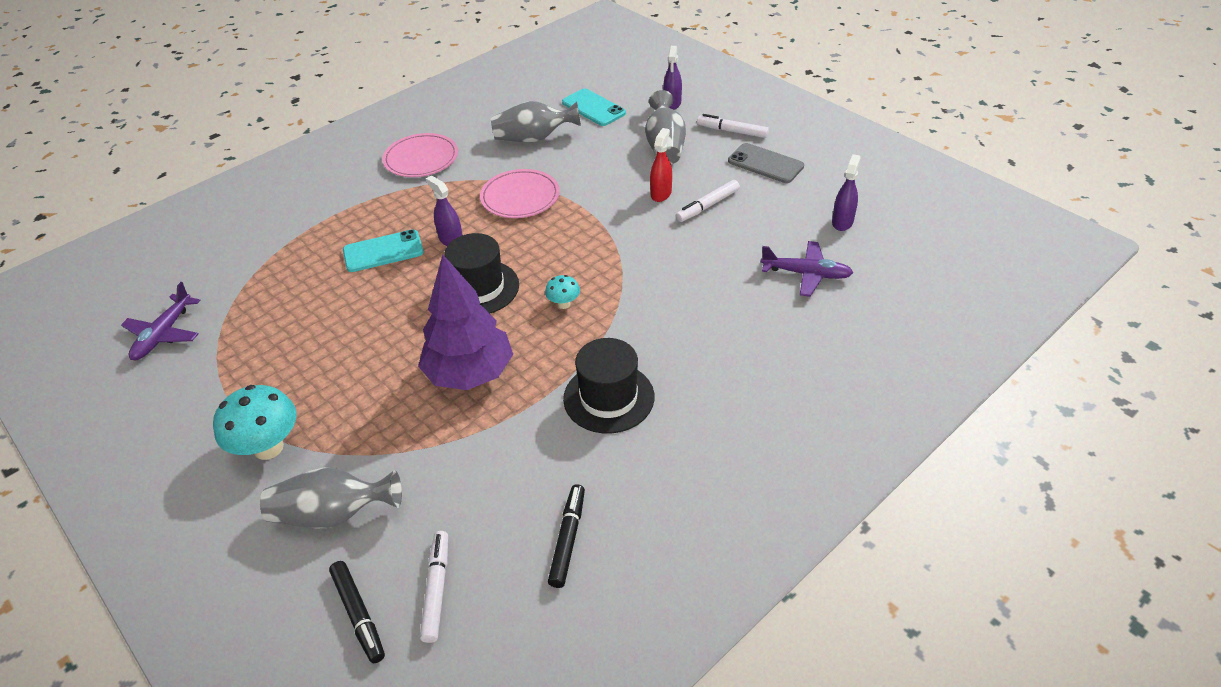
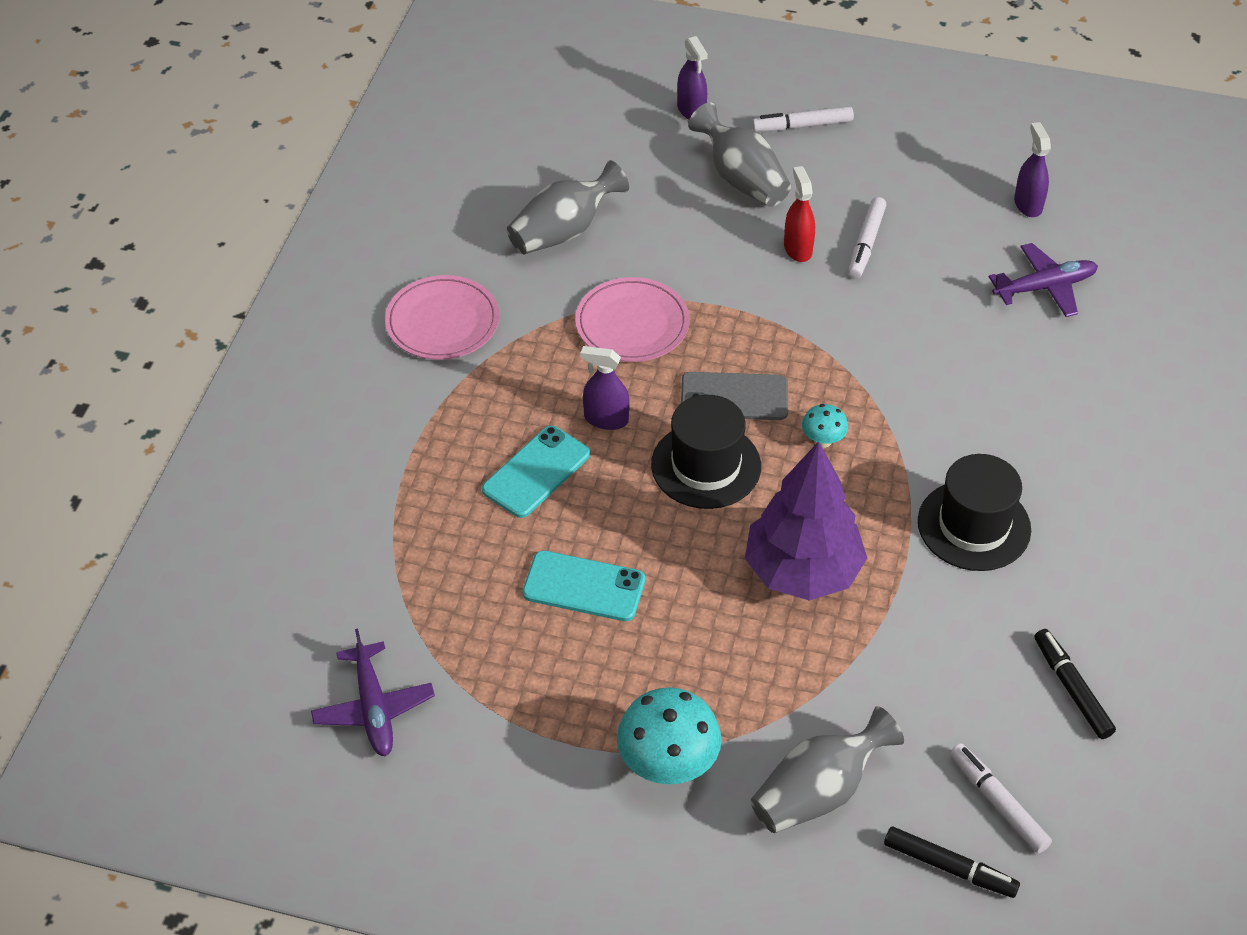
camera: 35 degrees left, 5 degrees up
turquoise phone [562,88,626,126] -> turquoise phone moved to [523,550,645,621]
grey phone [728,143,804,183] -> grey phone moved to [681,372,788,420]

